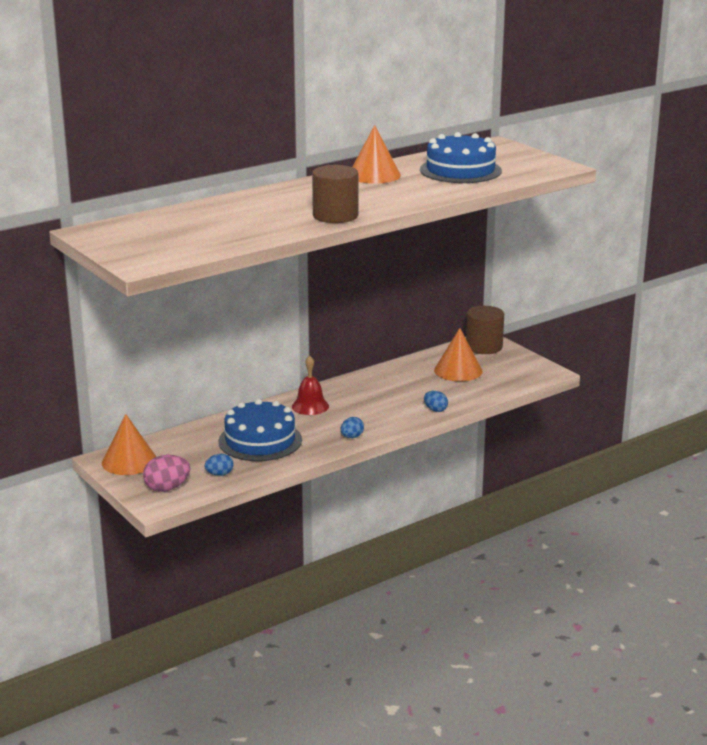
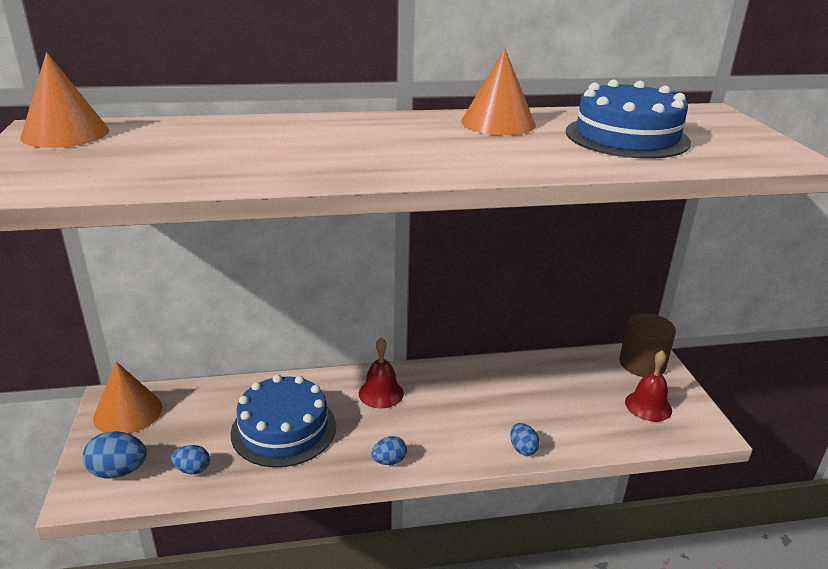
camera: 25 degrees right, 5 degrees up
pink egg [143,455,190,492] -> blue egg [83,431,147,478]
brown cylinder [312,165,358,223] -> none
orange cone [434,328,483,381] -> orange cone moved to [20,52,109,148]
none -> red bell [625,350,672,422]

